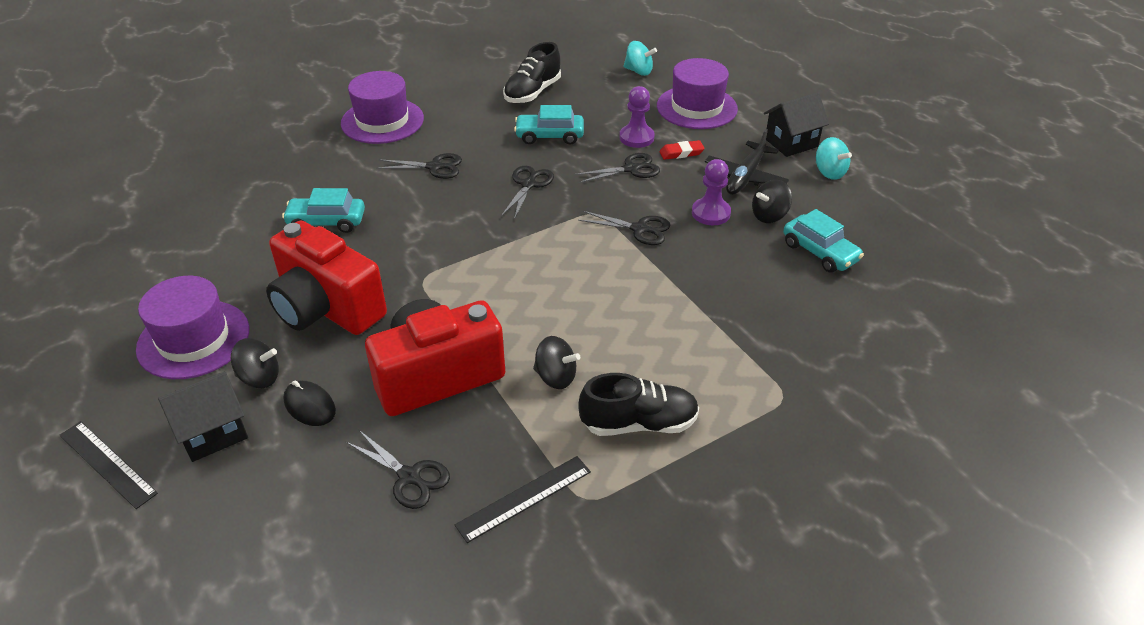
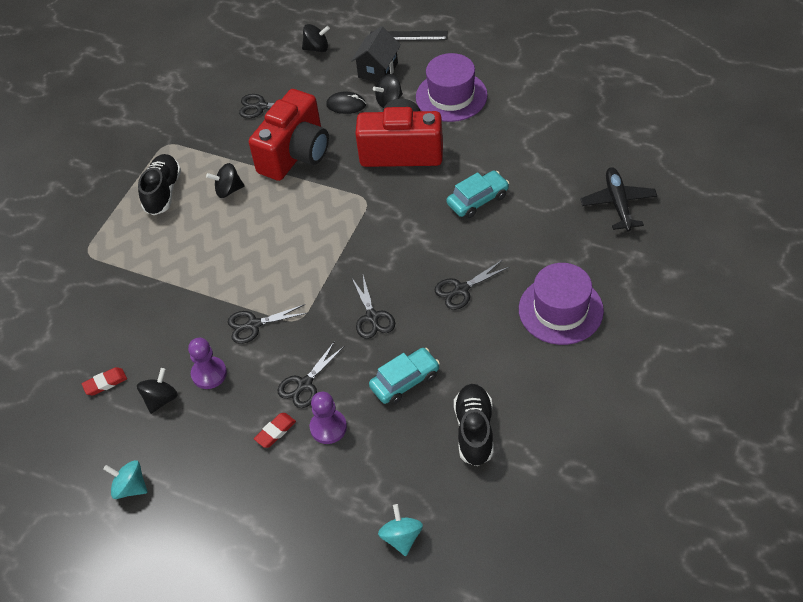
camera: 150 degrees right, 10 degrees up
black ruler [455,456,591,543] -> none
black shoe [578,373,699,436] -> black shoe turned 135 degrees clockwise [138,154,181,215]
turquoise spinning top [623,41,657,76] -> turquoise spinning top turned 90 degrees clockwise [378,504,423,556]
purple hat [657,58,738,129] -> none
black plane [705,129,789,195] -> black plane moved to [580,167,657,232]
black house [764,93,829,157] -> none
turquoise car [783,209,864,273] -> red eraser [82,367,127,395]
none -> black spinning top [302,24,330,52]

